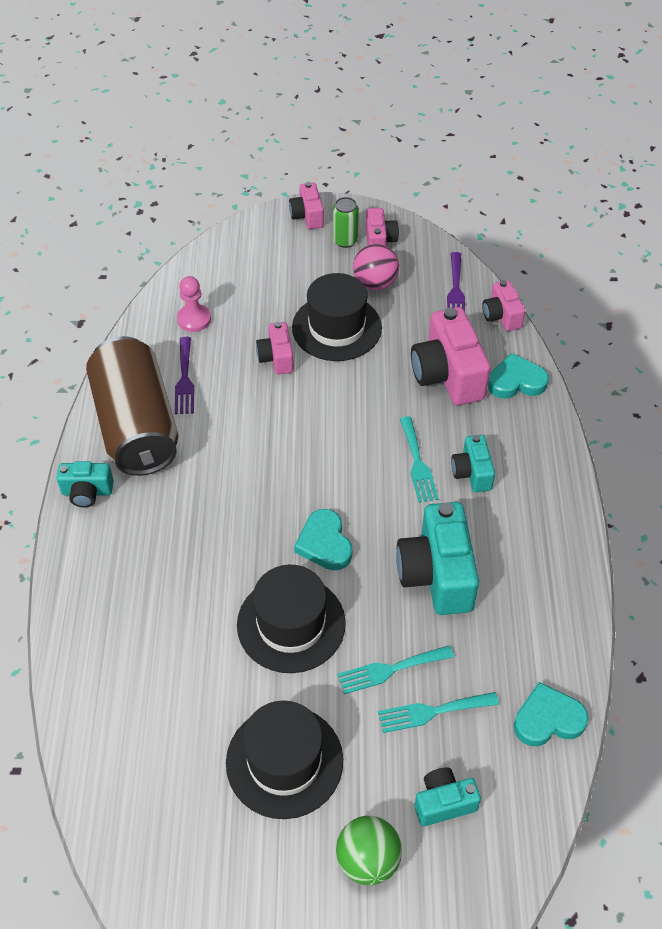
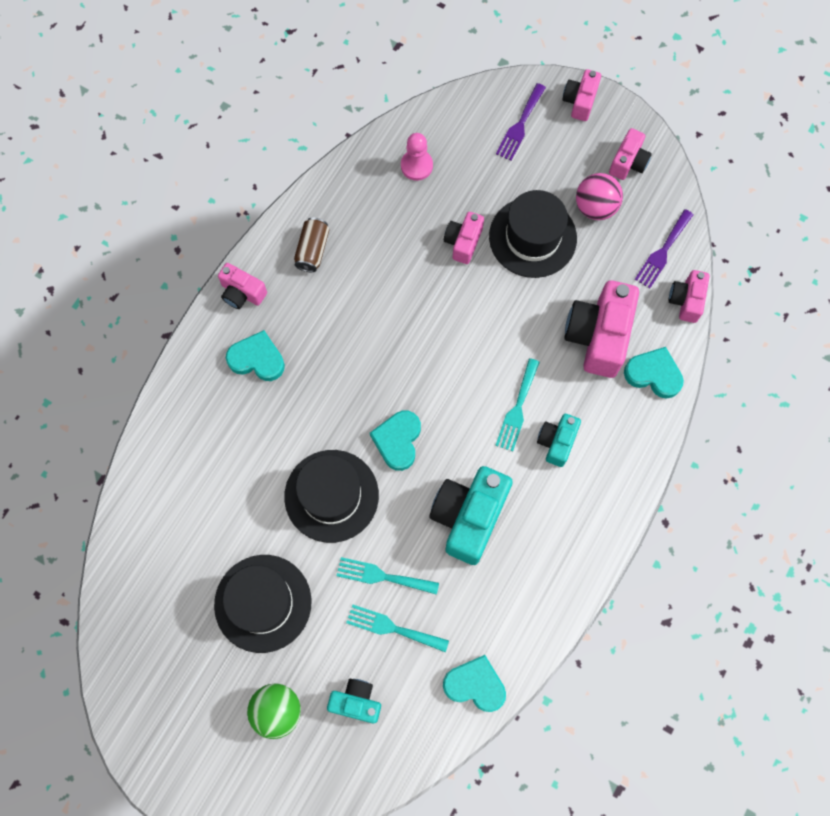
camera: 30 degrees right, 20 degrees up
turquoise camera [57,461,114,508] -> pink camera [218,263,267,309]
brown can [86,336,178,476] -> brown can [294,218,329,272], size x0.41
purple fork [175,337,194,414] -> purple fork moved to [496,83,546,161]
green can [333,197,359,248] -> none
none -> turquoise heart [226,330,285,381]

